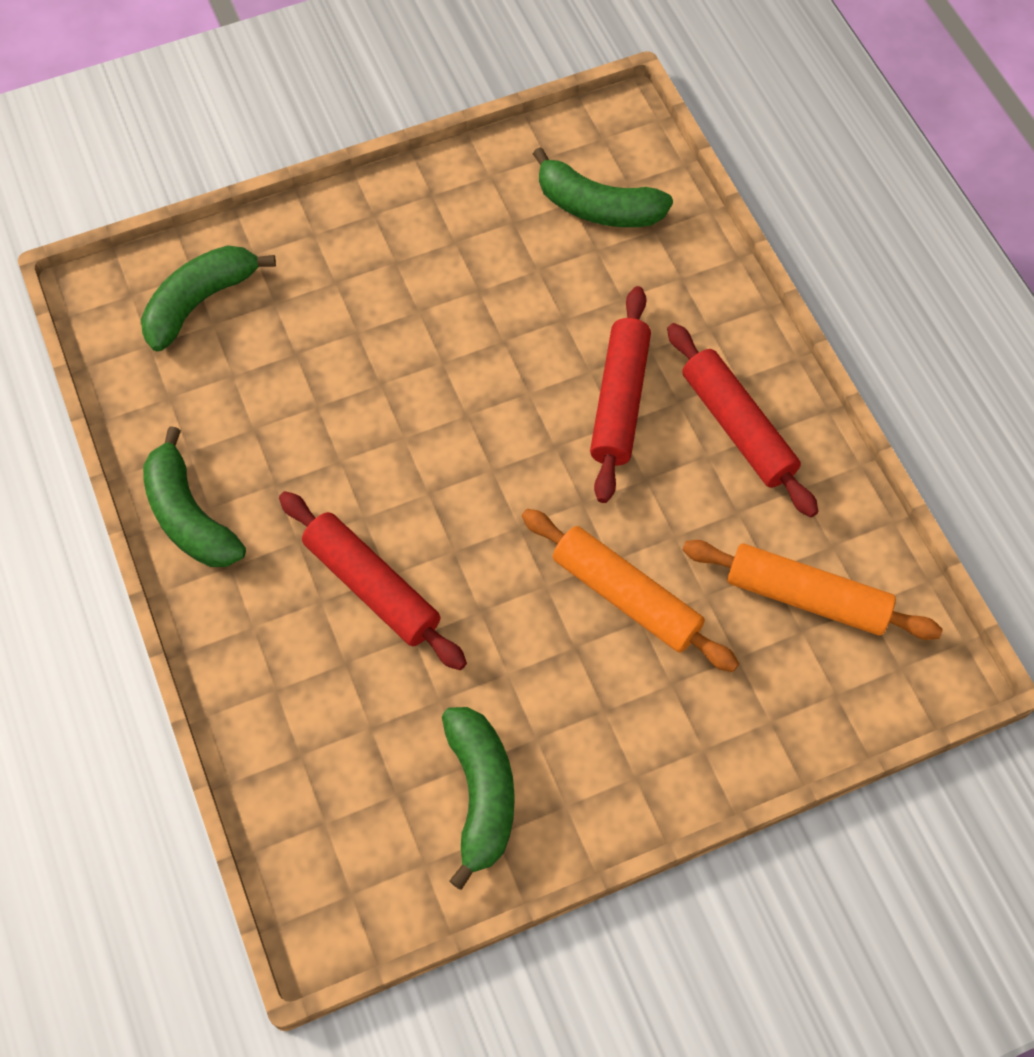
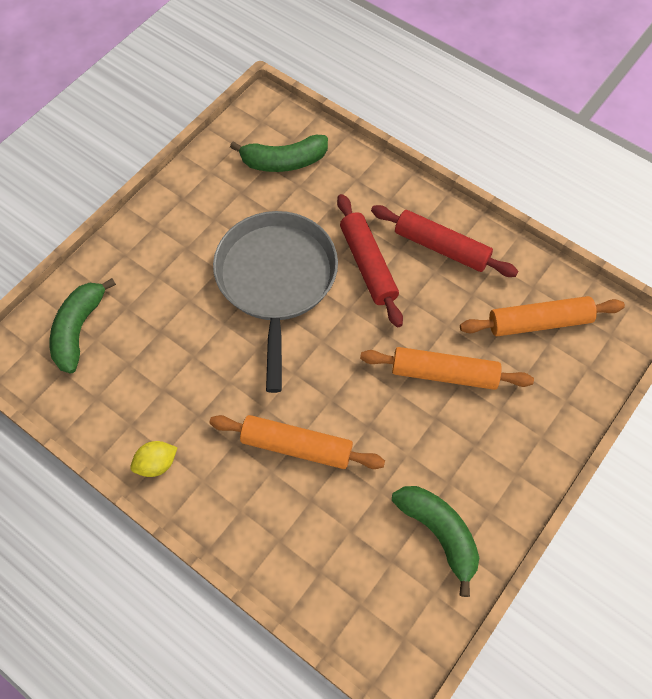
camera: 30 degrees left, 0 degrees up
green banana [143,426,246,567] -> yellow lemon [130,441,178,477]
red rolling pin [279,491,467,670] -> orange rolling pin [209,415,385,469]
none -> grey pan [213,211,338,393]

